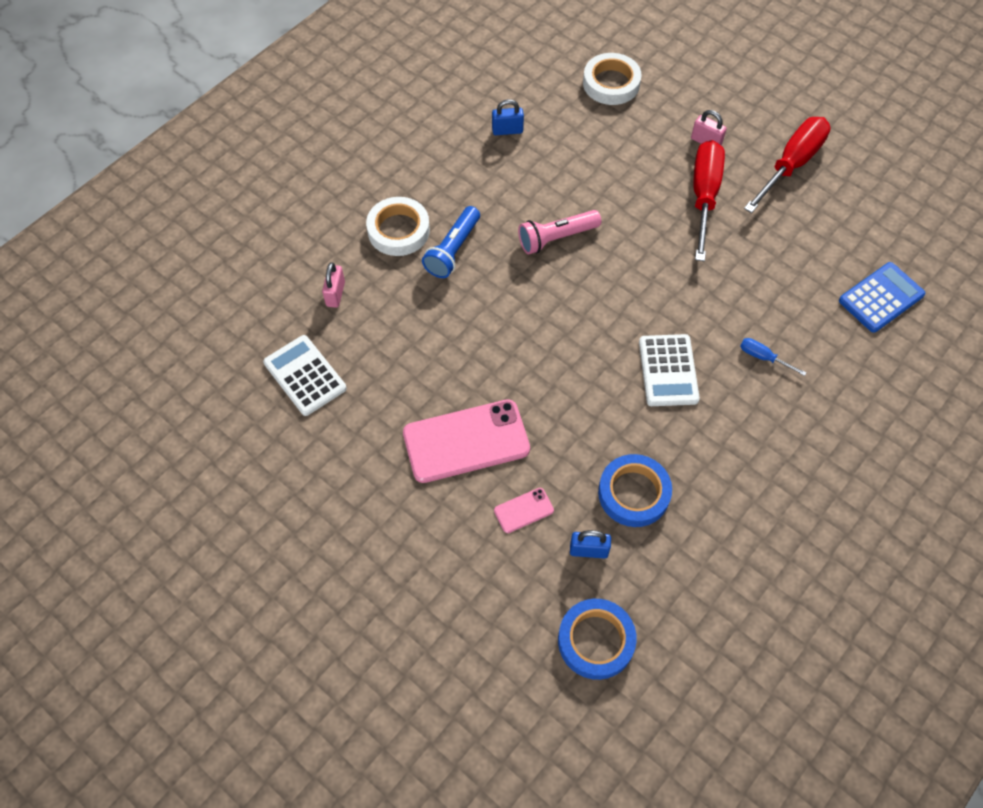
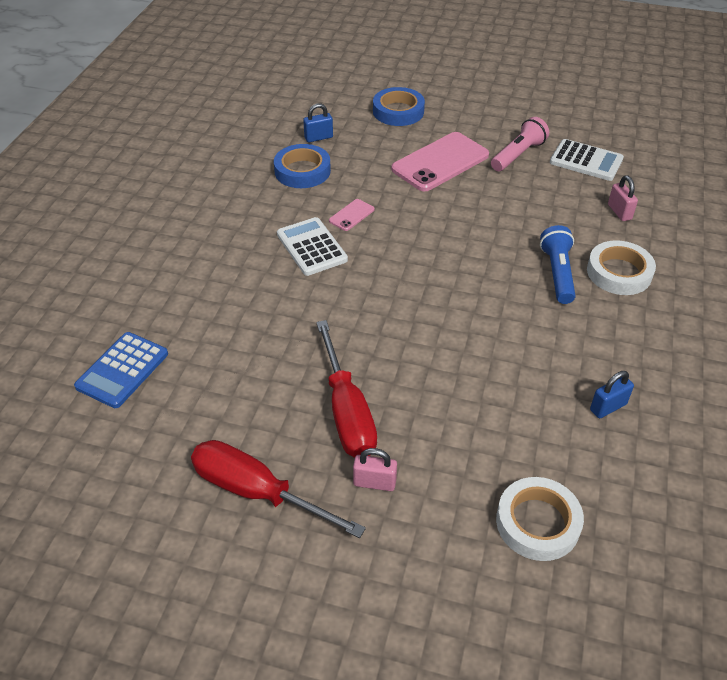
camera: 155 degrees right, 15 degrees down
pink phone [494,488,554,533] -> pink phone moved to [329,199,375,231]
pink flashlight [518,210,601,254] -> pink flashlight moved to [491,117,549,171]
blue tape [558,599,637,680] -> blue tape moved to [373,87,425,126]
blue screwdriver [740,338,807,376] -> none
red screwdriver [744,117,831,213] -> red screwdriver turned 105 degrees clockwise [191,440,366,538]

